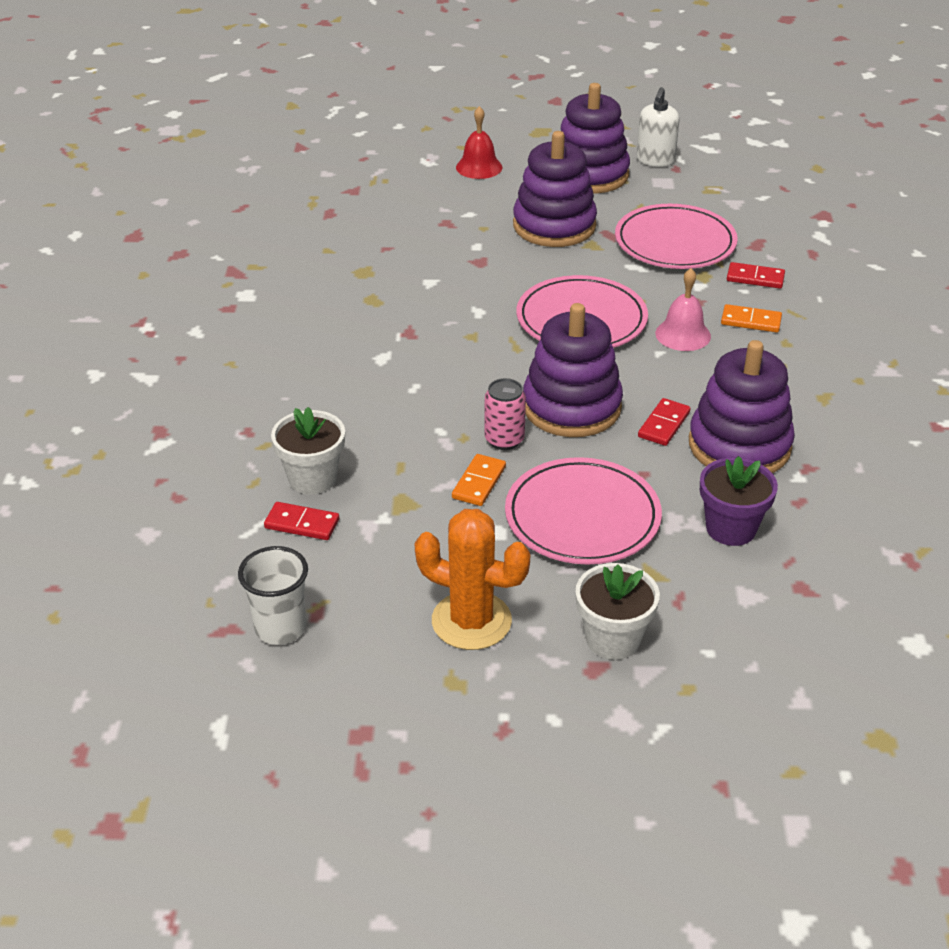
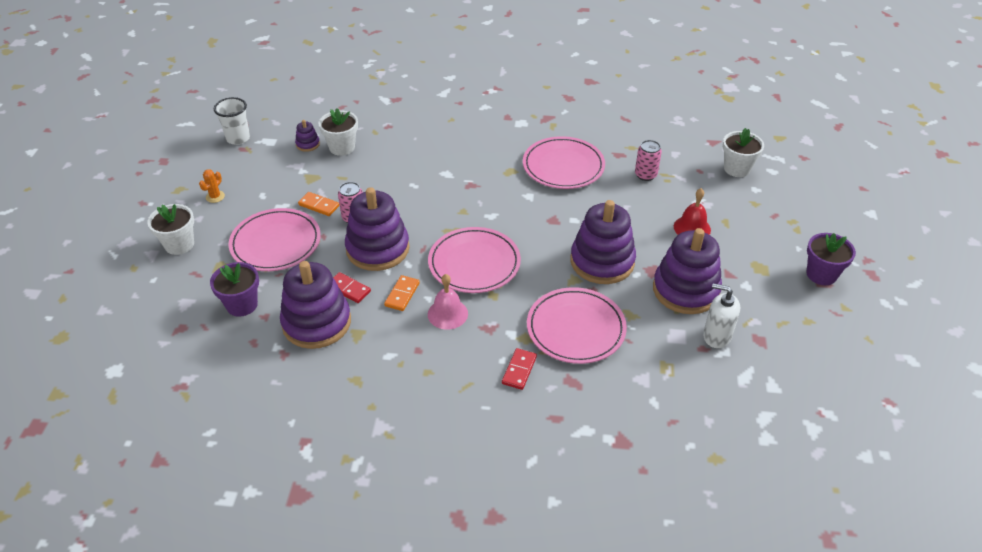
camera: 95 degrees right, 5 degrees up
red domino [264,502,339,540] -> purple stacking toy [295,120,320,152]
orange cactus [414,509,530,650] -> orange cactus [199,169,225,203], size x0.46
orange domino [721,304,782,333] -> orange domino moved to [384,275,420,311]
none -> pink plate [523,136,605,189]
none -> pink can [635,140,662,181]
none -> white flower pot [723,128,764,177]
none -> purple flower pot [806,233,856,285]

